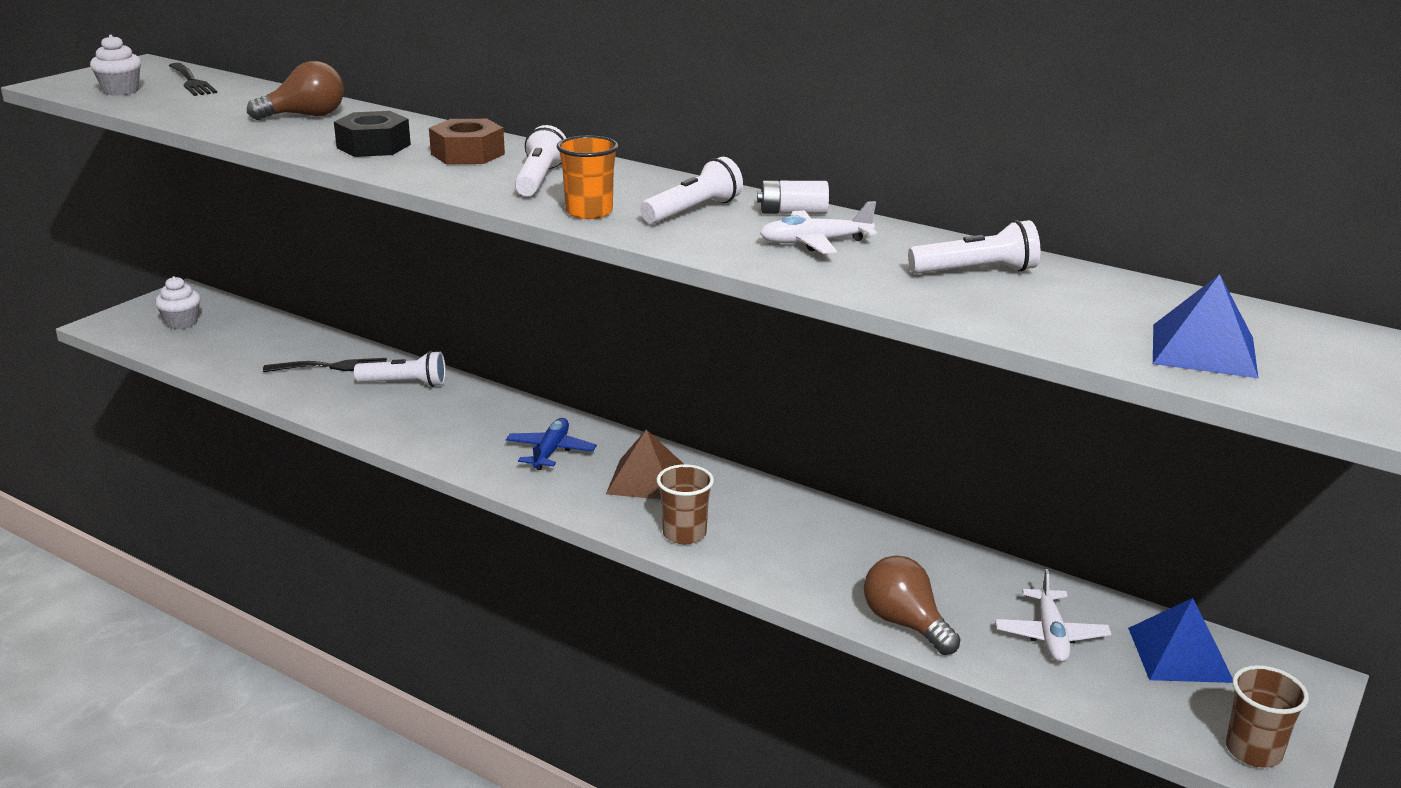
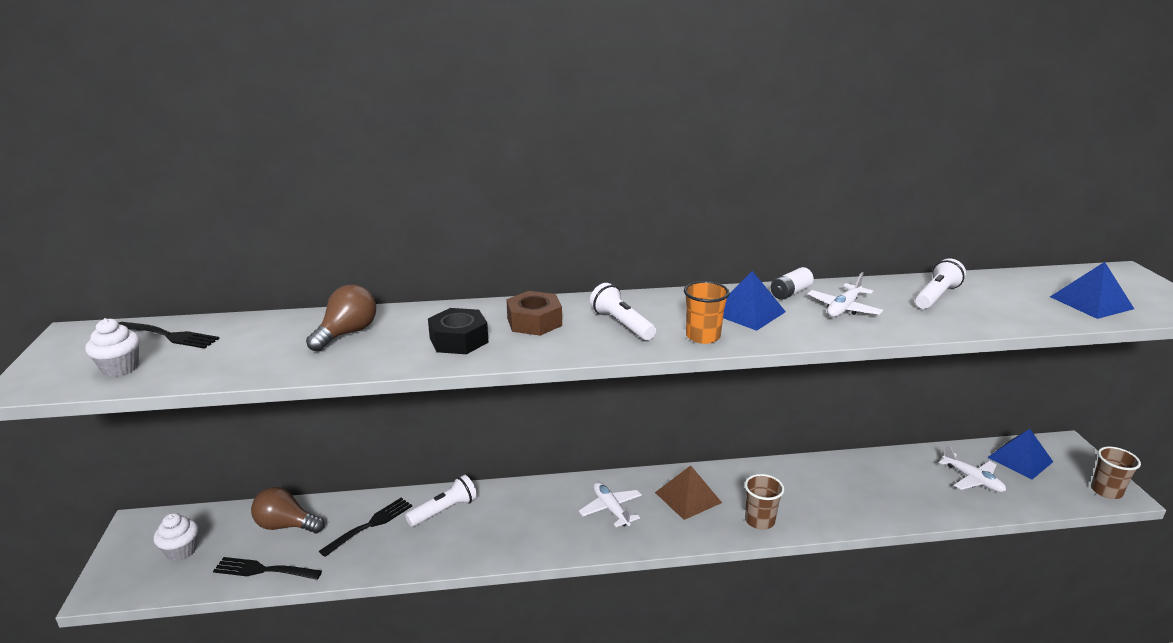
camera: 40 degrees left, 0 degrees up
blue plane [506,418,597,470] -> white plane [579,482,642,527]
white flashlight [640,157,743,224] -> blue pyramid [723,271,786,331]
brown light bulb [864,555,961,655] -> brown light bulb moved to [251,487,325,533]
none -> black fork [213,557,322,580]

